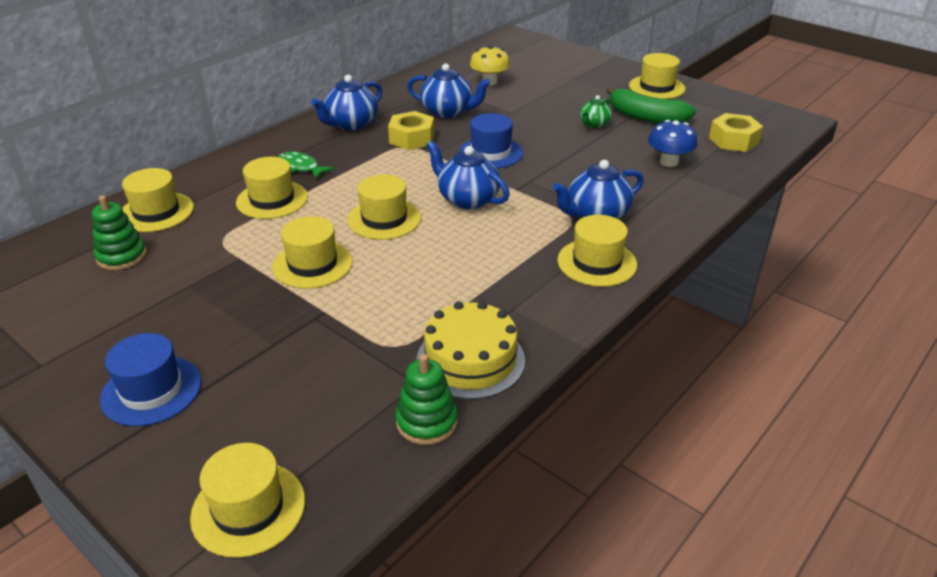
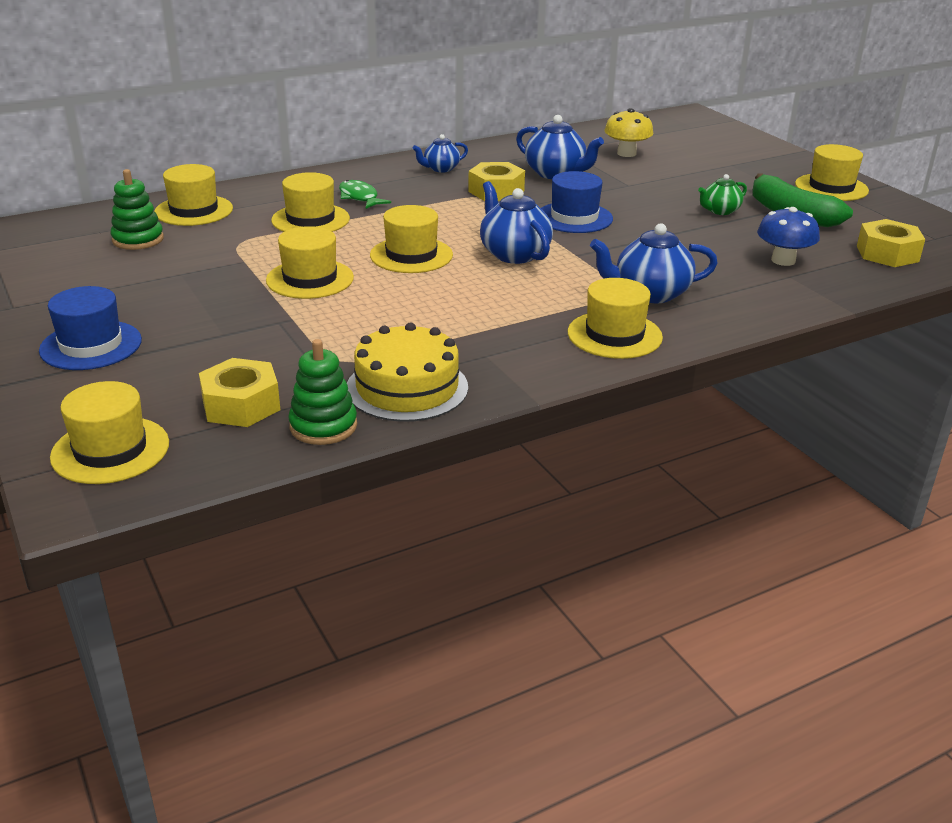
camera: 20 degrees right, 5 degrees down
blue teapot [311,75,382,130] -> blue teapot [413,134,468,172], size x0.60
none -> yellow nut [199,358,280,427]

